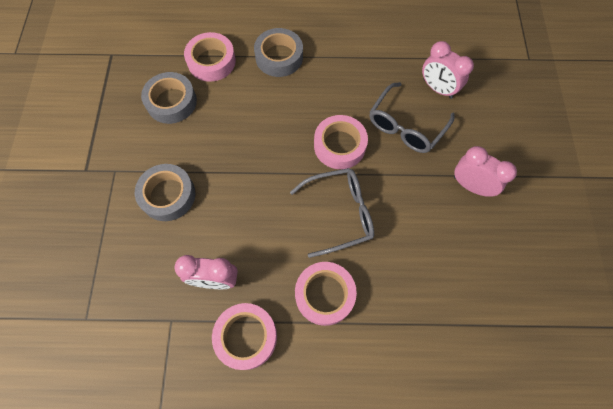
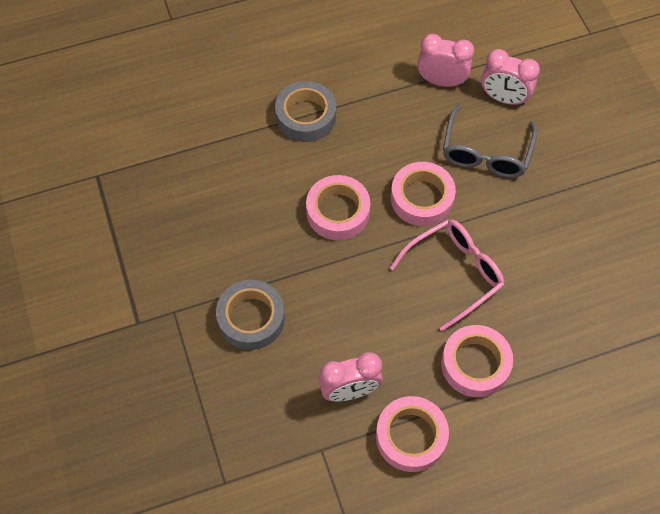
camera: 20 degrees left, 5 degrees down
grey tape [141,72,197,124] -> none
pink tape [184,32,236,82] -> pink tape moved to [306,175,370,240]
grey glasses [290,168,374,258] -> pink glasses [390,219,504,331]
pink clock [454,146,517,197] -> pink clock moved to [417,34,474,87]

